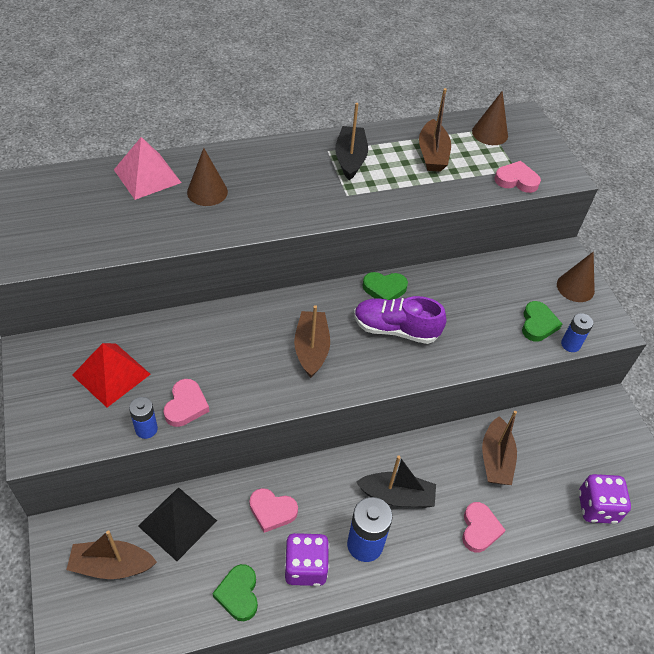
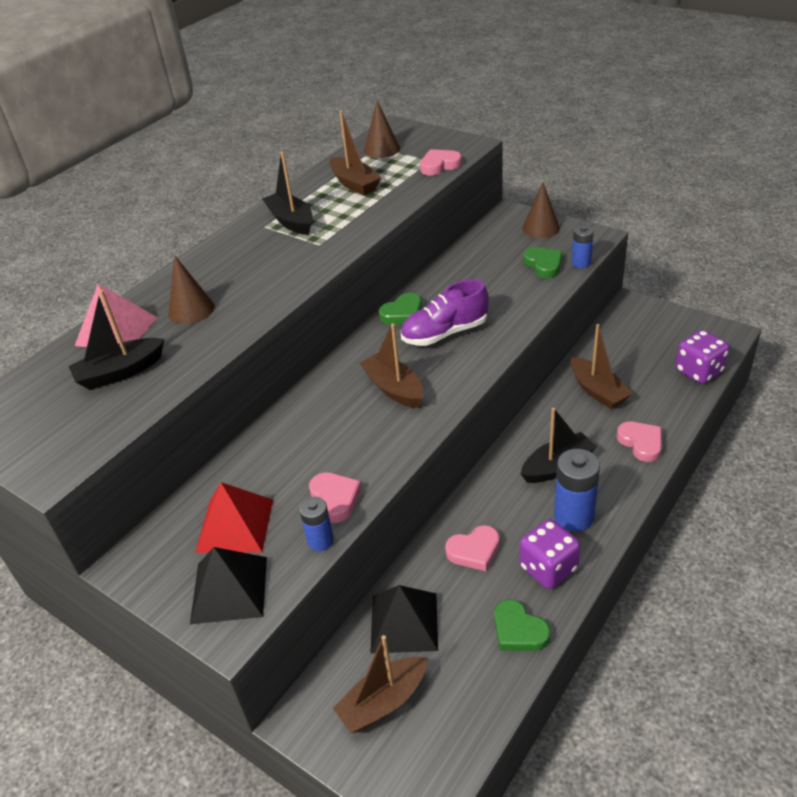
camera: 30 degrees left, 10 degrees down
none -> black boat [69,290,164,390]
none -> black pyramid [190,547,267,624]

